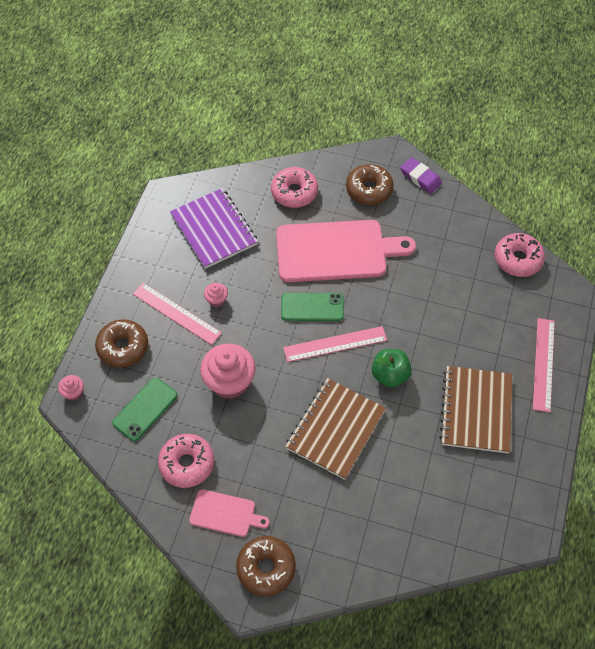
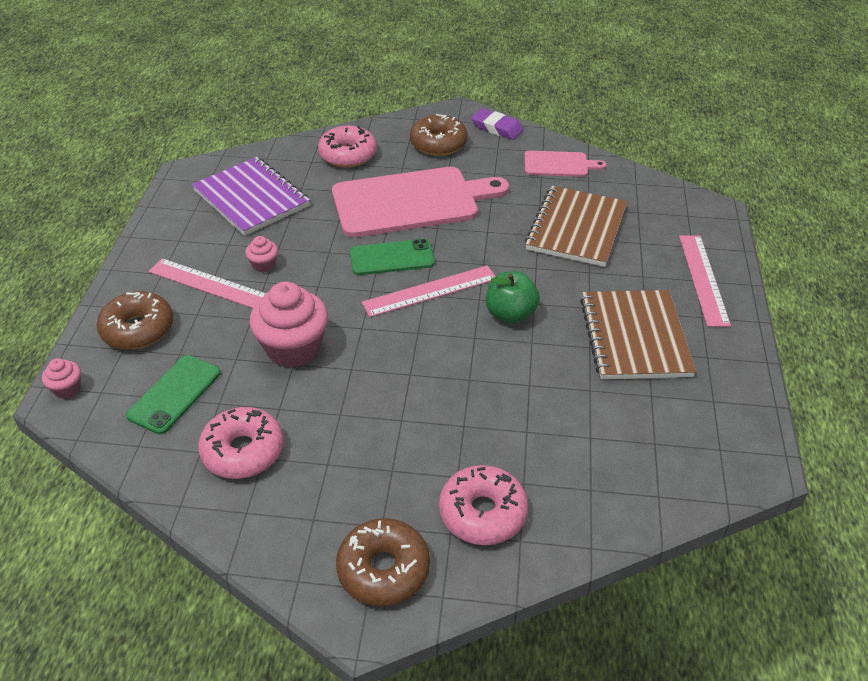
camera: 10 degrees left, 15 degrees down
pink cutting board [189,489,270,537] -> pink cutting board moved to [525,151,606,177]
brown notebook [285,378,386,480] -> brown notebook moved to [525,186,627,267]
pink donut [495,233,545,277] -> pink donut moved to [439,465,528,545]

